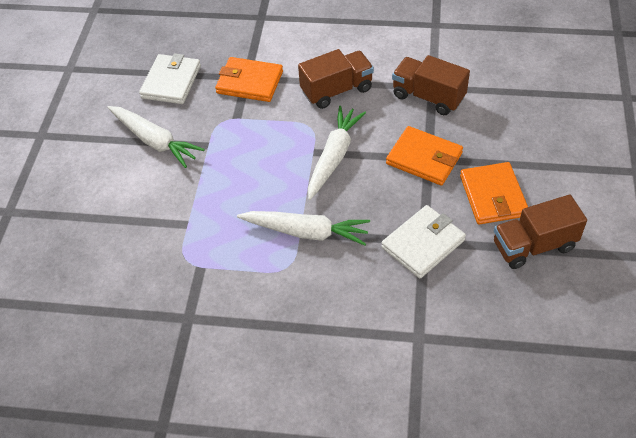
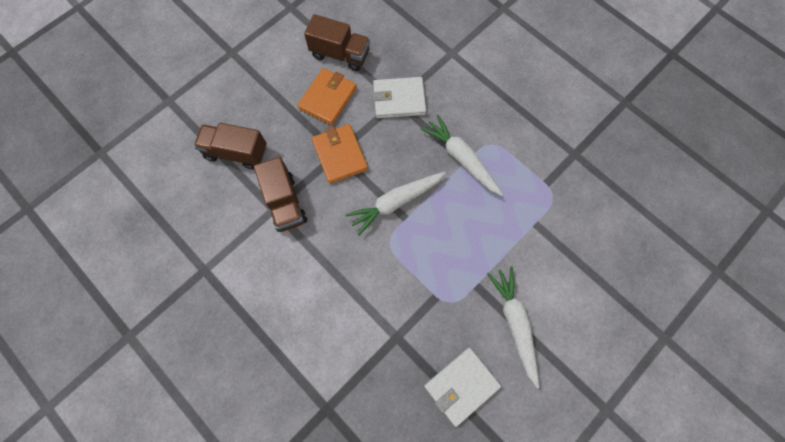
camera: 145 degrees left, 20 degrees up
orange wallet [215,57,283,102] -> none
brown truck [298,49,374,109] -> brown truck moved to [194,123,267,169]

